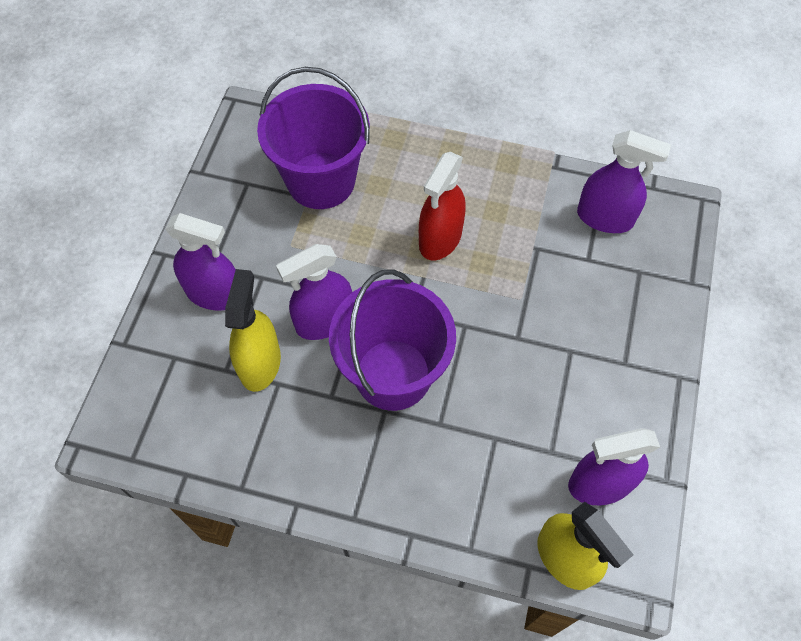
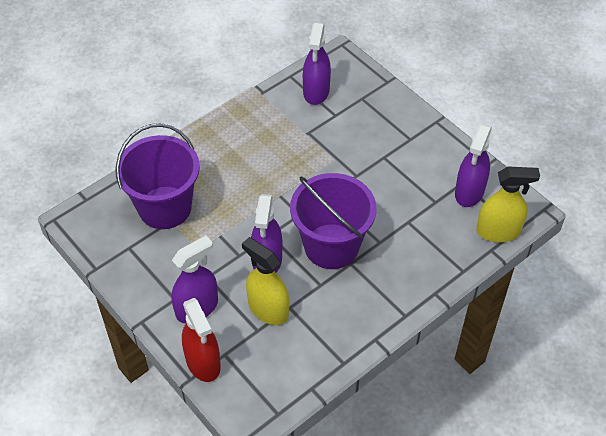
camera: 55 degrees left, 10 degrees down
red spray bottle [419,152,466,260] -> red spray bottle moved to [182,298,221,382]
purple spray bottle [577,130,671,233] -> purple spray bottle turned 135 degrees clockwise [303,23,331,105]

